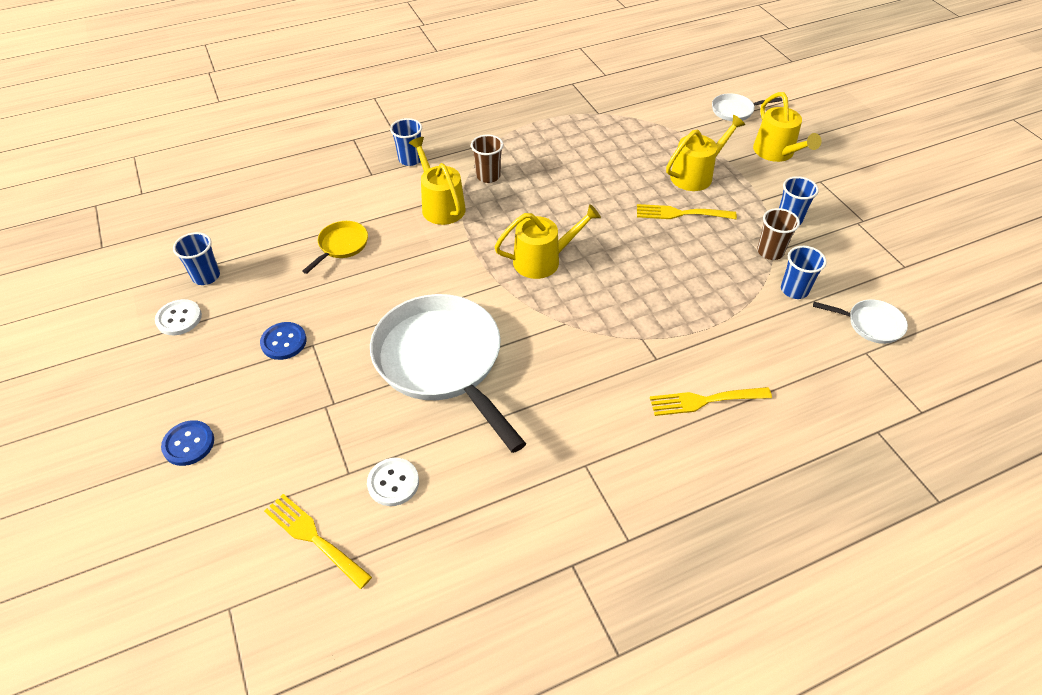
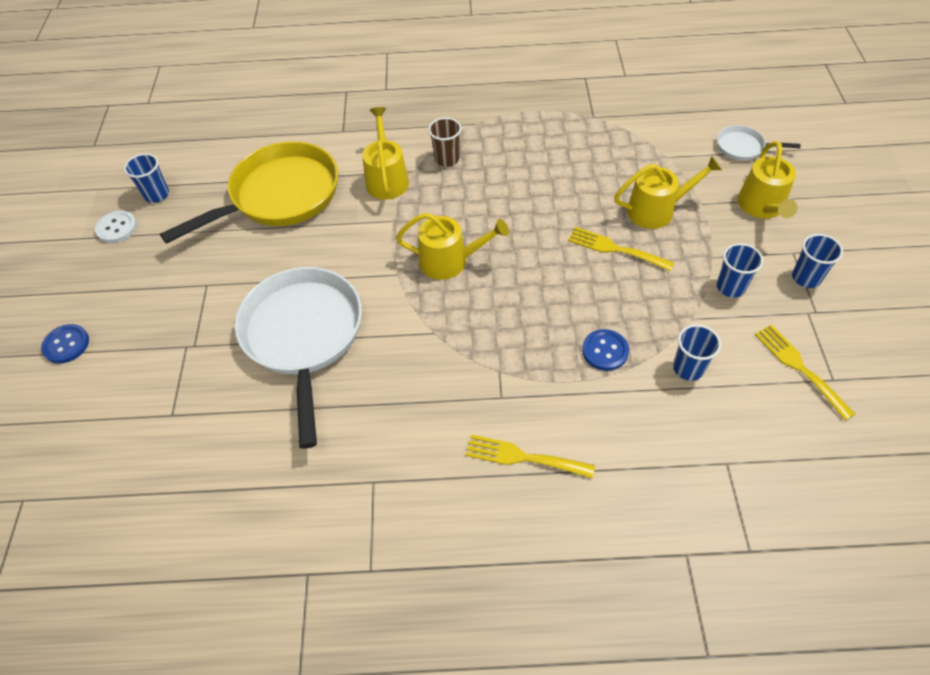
camera: 25 degrees right, 5 degrees up
blue button [260,322,307,360] -> blue button moved to [582,329,629,371]
yellow fork [264,494,372,589] -> yellow fork moved to [754,325,855,421]
yellow pan [302,221,368,274] -> yellow pan [160,141,338,244], size x2.27
white button [367,458,419,506] -> none
blue cup [390,118,422,166] -> blue cup moved to [792,234,843,288]
brown cup [757,208,800,260] -> none
white pan [813,299,908,344] -> none

